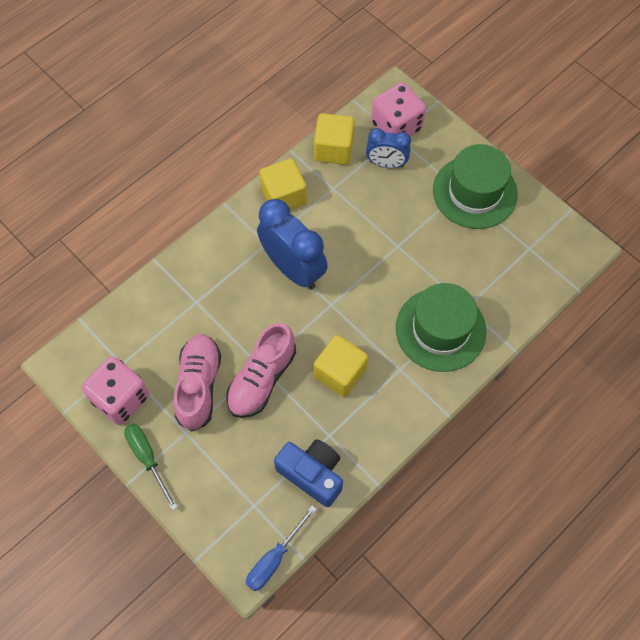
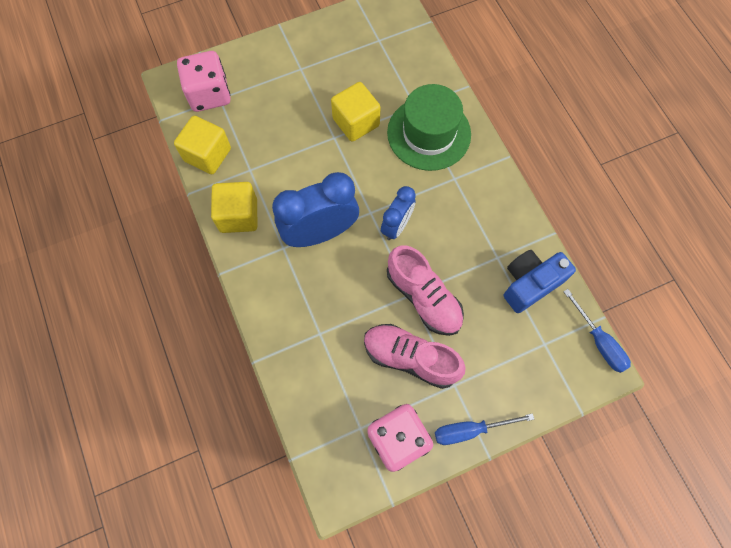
camera: 70 degrees left, 5 degrees up
green screwdriver [124,424,178,510] -> blue screwdriver [435,413,534,445]
yellow cube [314,335,368,397] -> yellow cube moved to [331,82,381,142]
blue clock [366,128,411,168] -> blue clock moved to [381,186,416,240]
green hat [433,144,518,229] -> none

